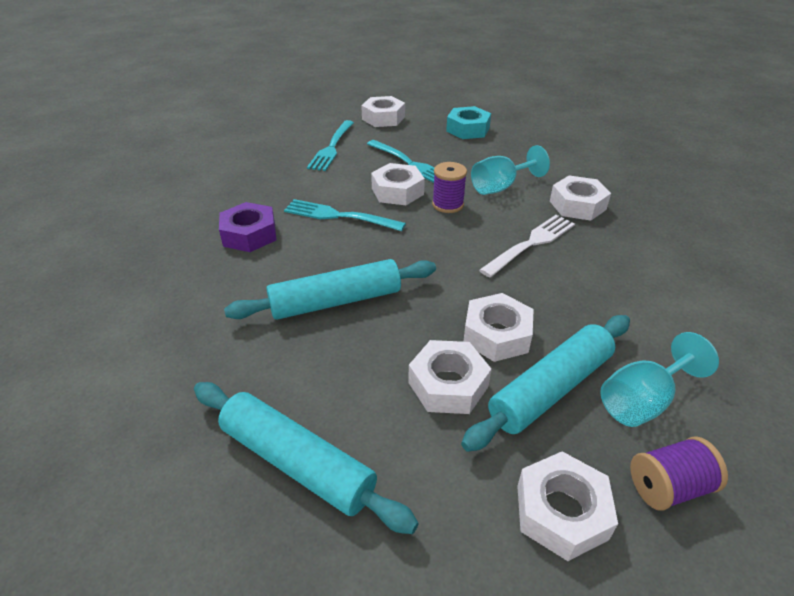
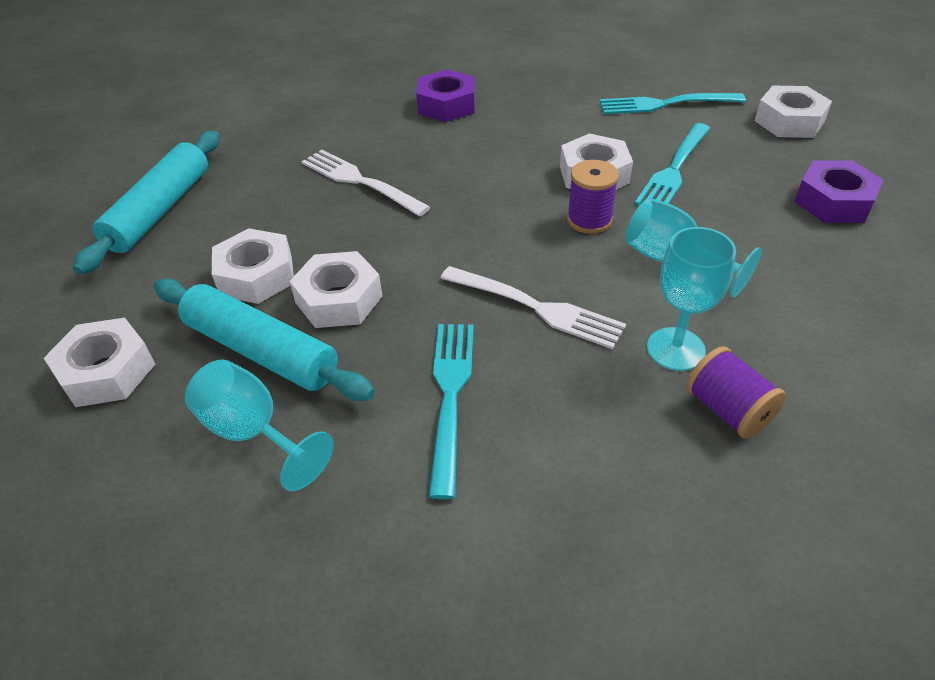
camera: 75 degrees right, 5 degrees up
turquoise rolling pin [224,259,436,320] -> white fork [301,150,431,217]
turquoise fork [284,199,406,231] -> turquoise fork moved to [429,324,474,499]
turquoise nut [446,106,491,139] -> purple nut [794,160,884,223]
white nut [550,175,611,221] -> turquoise goblet [647,227,736,371]
purple spool [630,436,728,511] -> purple spool moved to [686,346,786,439]

